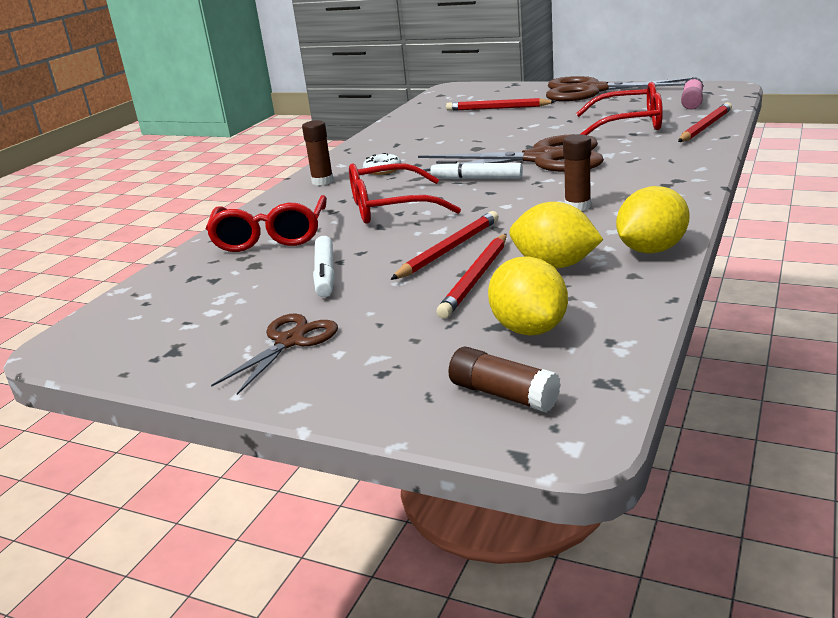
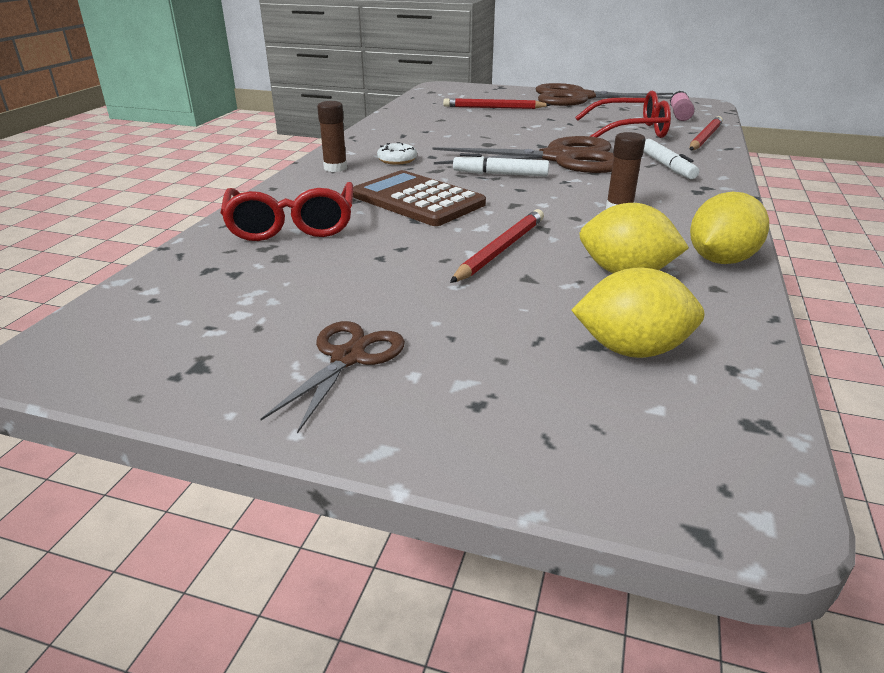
camera: 10 degrees left, 5 degrees up
white marker [313,236,335,297] -> white marker moved to [644,139,699,179]
red glasses [349,163,461,224] -> brown calculator [353,170,486,226]
red pencil [436,234,507,319] -> none
brown glue stick [449,347,561,412] -> none
yellow lemon [488,256,568,335] -> yellow lemon turned 60 degrees counterclockwise [571,267,704,358]

